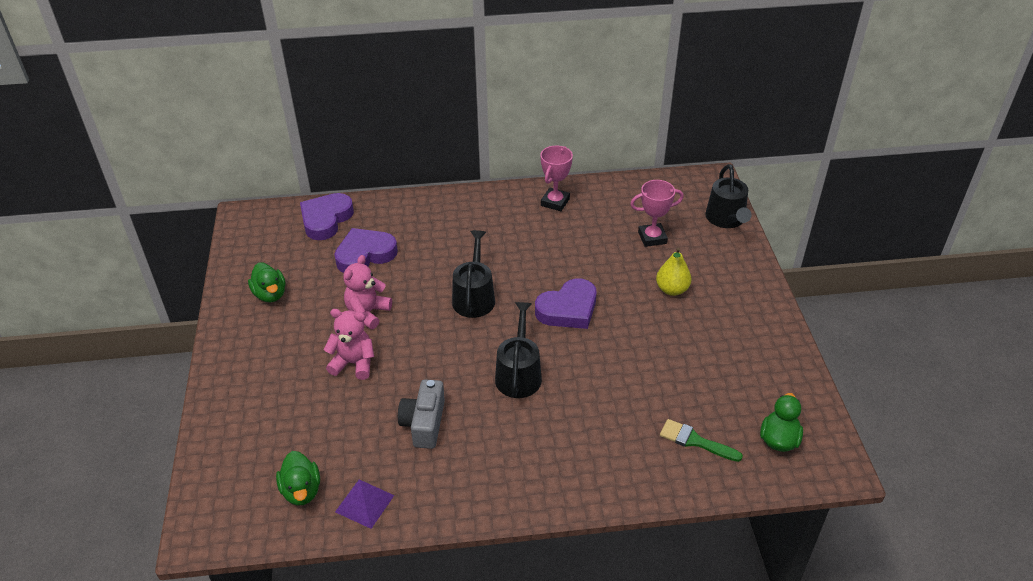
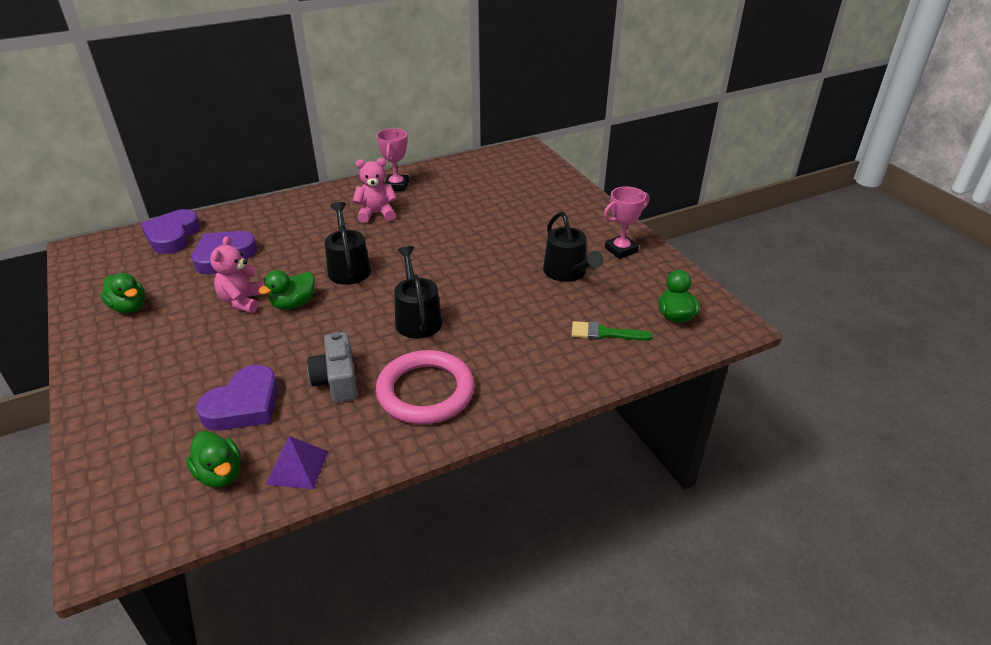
camera: 20 degrees left, 5 degrees down
pink teddy bear [324,309,374,380] -> pink teddy bear moved to [353,158,397,223]
purple heart [535,278,597,329] -> purple heart moved to [196,365,278,431]
pink trophy [630,180,684,247] -> pink trophy moved to [604,186,649,259]
yellow pear [656,248,692,296] -> none
black watering can [705,164,751,228] -> black watering can moved to [543,212,604,282]
none -> green duck [258,270,315,310]
none -> pink ring [376,350,475,424]

